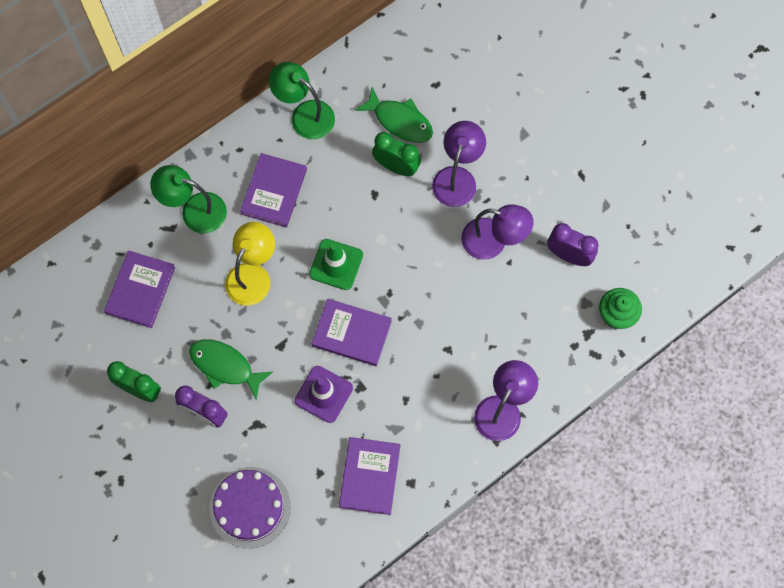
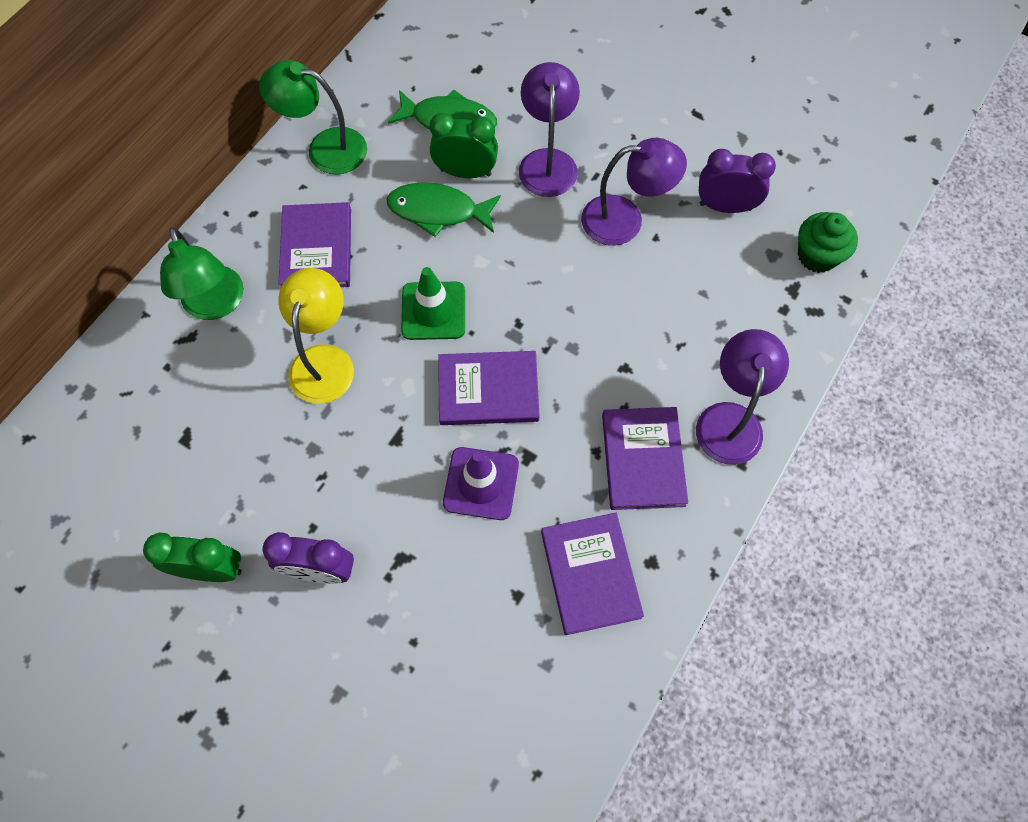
camera: 20 degrees left, 5 degrees down
purple book [104,250,176,328] -> purple book moved to [602,407,688,510]
green lamp [150,165,227,233] -> green lamp turned 105 degrees counterclockwise [160,227,244,320]
green fish [189,339,273,400] -> green fish moved to [387,182,501,237]
purple cake [209,467,291,548] -> none

